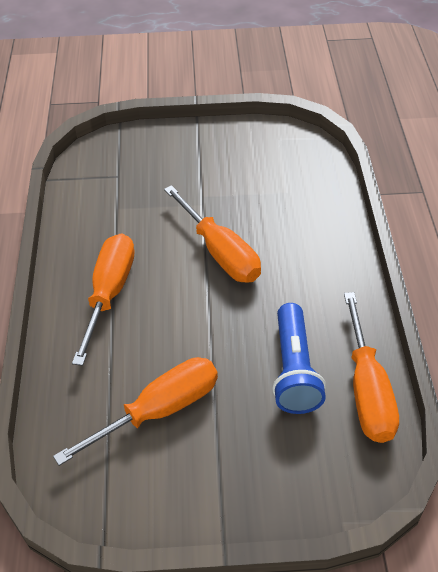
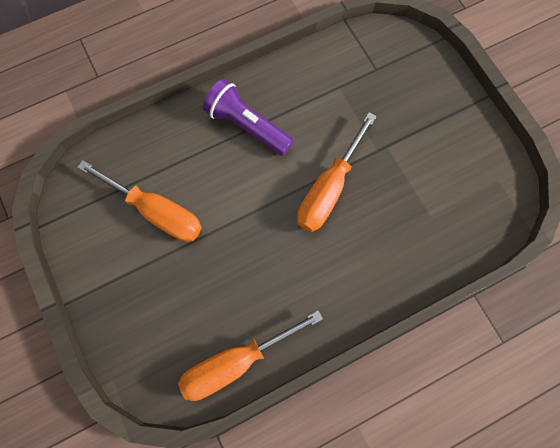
camera: 65 degrees right, 25 degrees up
orange screwdriver [72,233,135,366] -> purple flashlight [203,79,294,156]
blue flashlight [272,303,326,414] -> none

